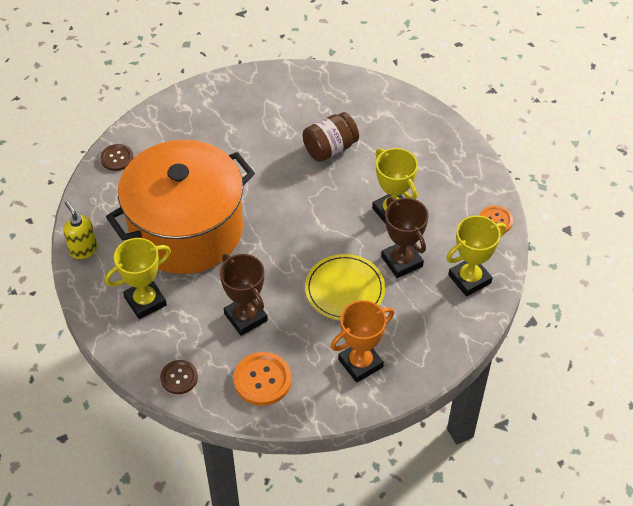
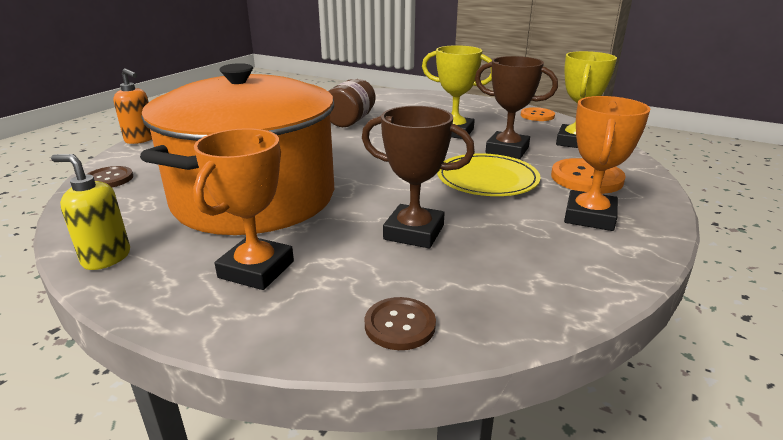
camera: 35 degrees left, 25 degrees down
yellow trophy [105,238,171,319] -> orange trophy [193,128,294,290]
orange button [234,352,292,406] -> orange button moved to [551,158,626,194]
none -> orange soap dispenser [113,68,152,144]

